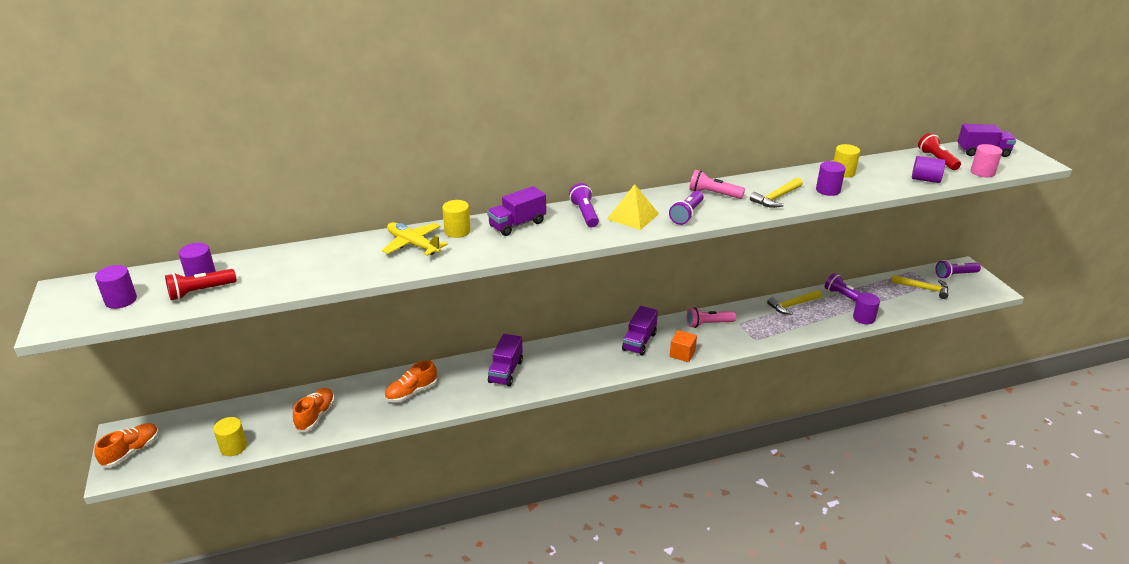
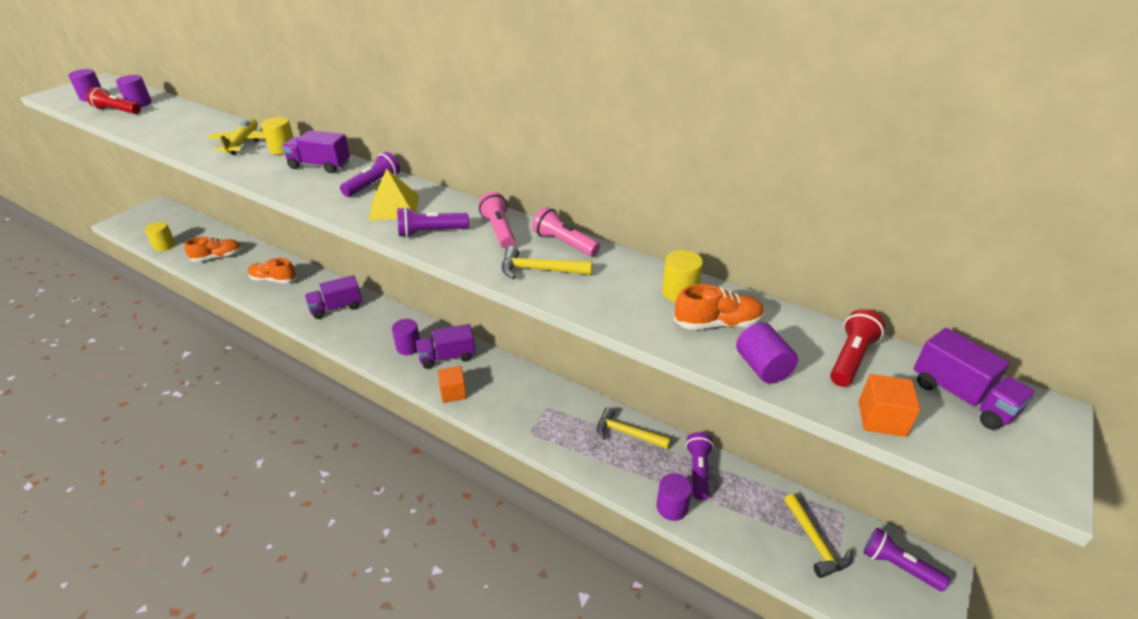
camera: 50 degrees right, 5 degrees up
orange shoe [94,423,159,468] -> orange shoe moved to [674,284,764,330]
pink flashlight [687,307,736,328] -> pink flashlight moved to [532,207,600,257]
purple cylinder [816,161,845,196] -> purple cylinder moved to [392,319,420,355]
pink cylinder [971,144,1002,177] -> orange cube [859,374,920,437]

